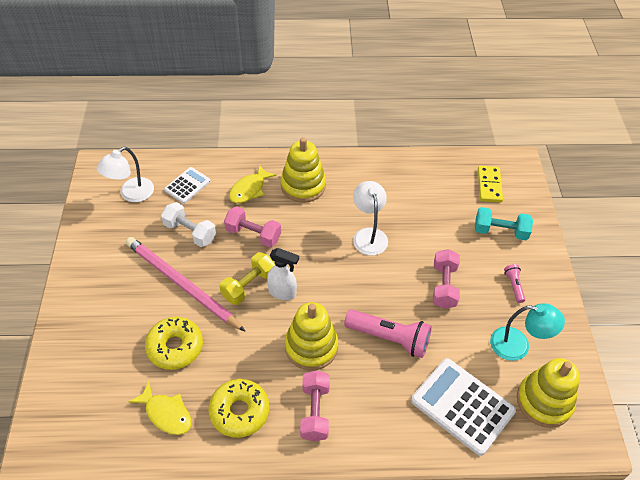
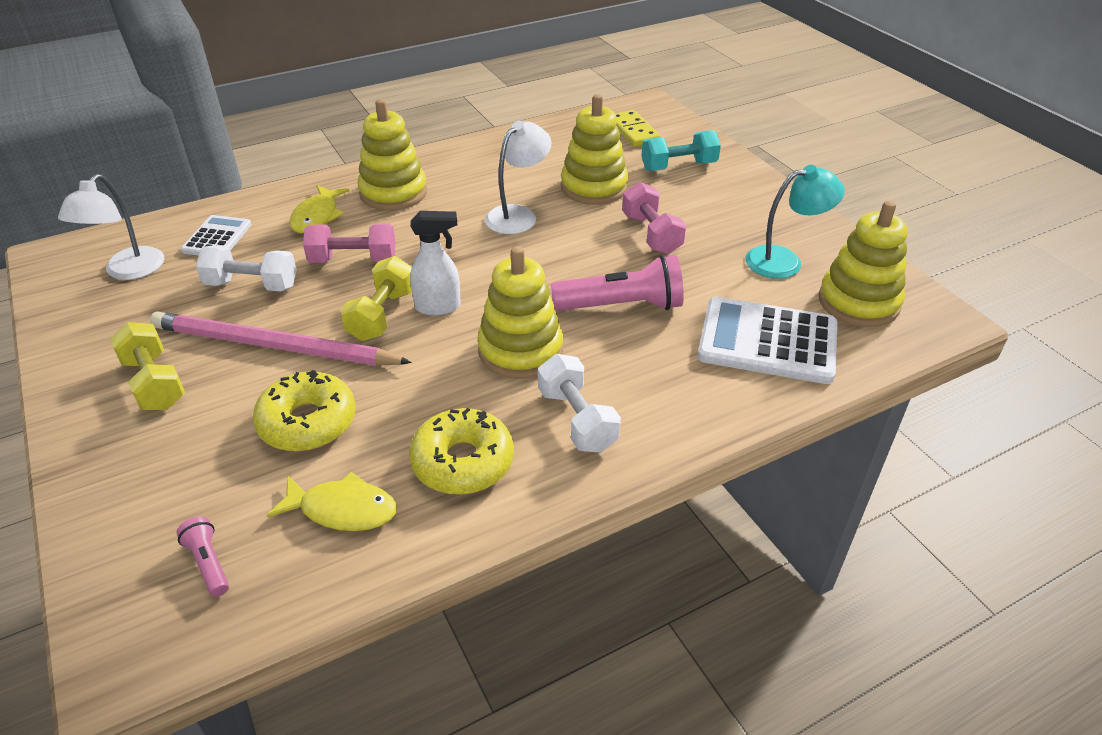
camera: 25 degrees left, 10 degrees down
pink dumbbell [300,370,330,441] -> white dumbbell [538,354,621,453]
white lamp [353,181,388,256] -> white lamp turned 75 degrees clockwise [485,121,551,234]
pink flashlight [504,264,525,303] -> pink flashlight moved to [176,516,229,597]
none -> yellow dumbbell [110,322,185,410]
none -> yellow stacking toy [561,94,628,205]

